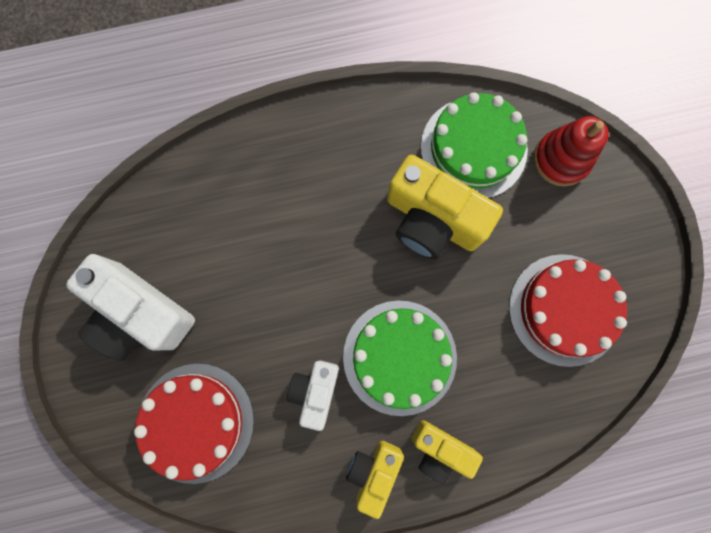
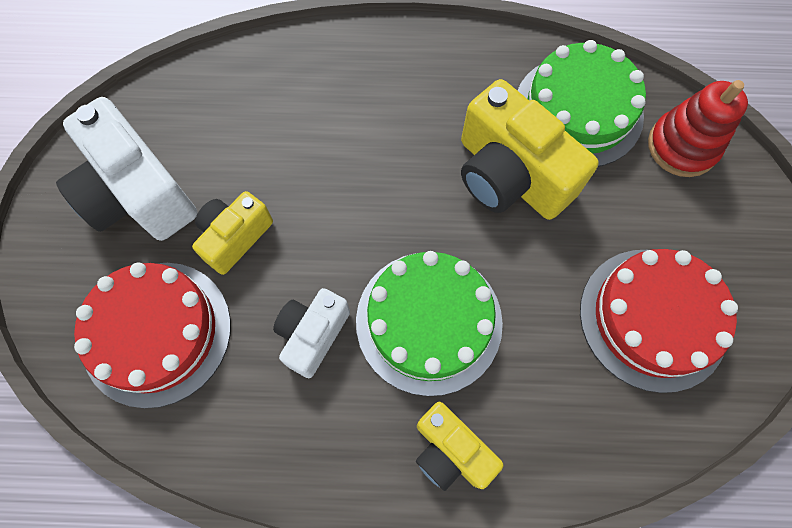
camera: 15 degrees right, 10 degrees down
yellow camera [346,441,404,519] -> yellow camera moved to [192,191,273,275]

